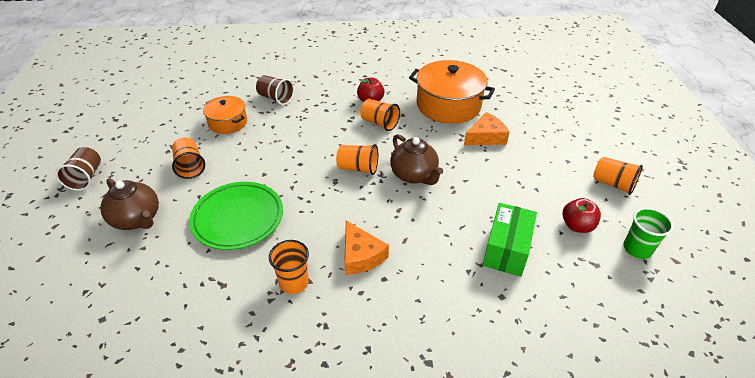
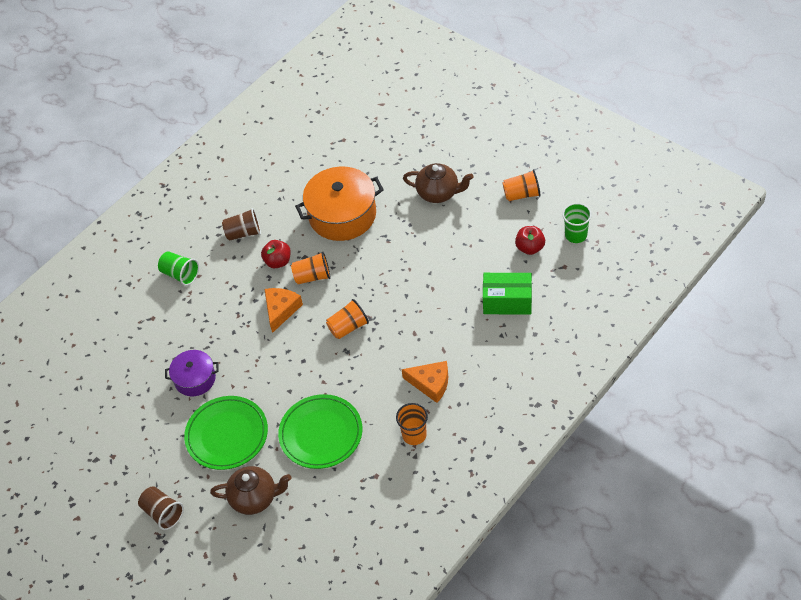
camera: 40 degrees left, 10 degrees up
orange cup [172,137,205,179] -> green plate [184,396,268,470]
orange pot [203,96,247,134] -> purple pot [165,350,219,397]
brown cup [256,75,294,105] -> brown cup moved to [222,208,261,241]
brown teapot [390,134,443,185] -> brown teapot moved to [403,163,474,203]
orange cheese [464,112,510,145] -> orange cheese moved to [264,288,303,333]
green box [483,203,537,277] -> green box turned 60 degrees counterclockwise [483,273,532,315]
none -> green cup [158,252,199,286]

